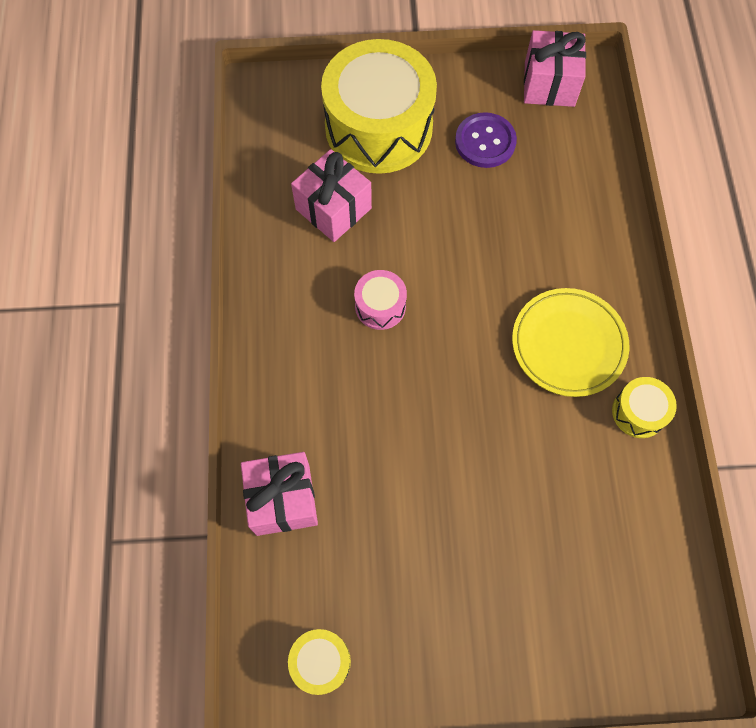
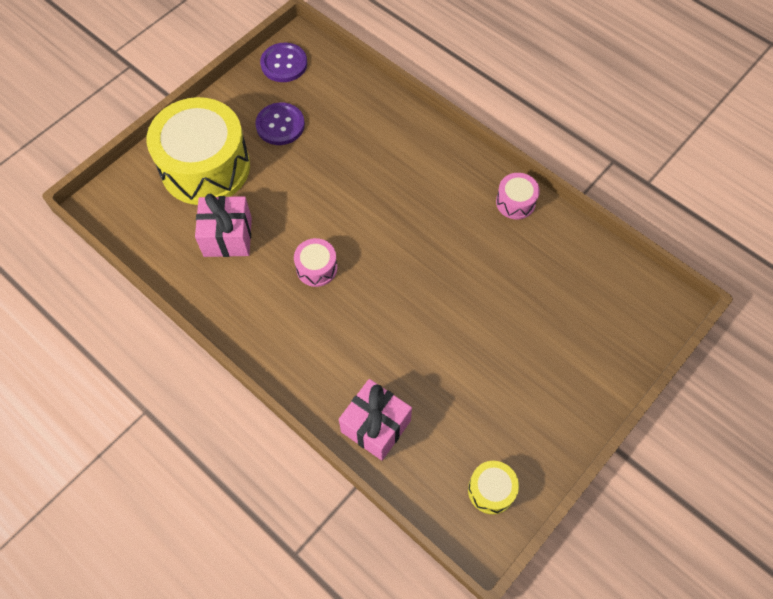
camera: 45 degrees left, 5 degrees down
yellow plate [512,288,629,397] -> none
pink gift [524,30,586,107] -> purple button [260,43,307,82]
yellow drum [612,377,677,438] -> pink drum [496,173,540,219]

